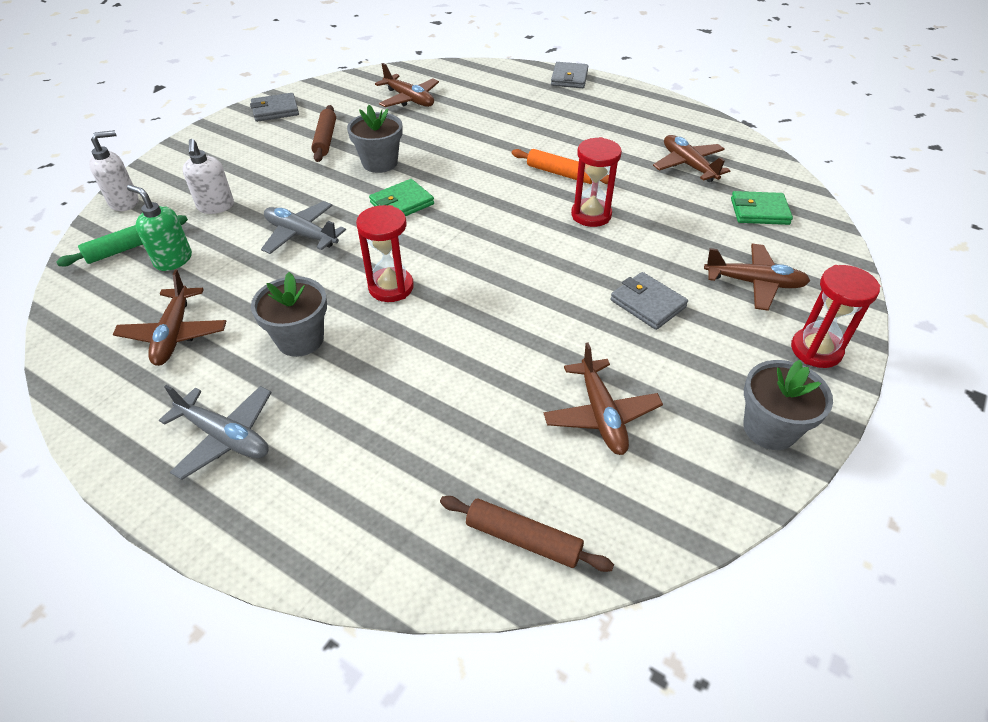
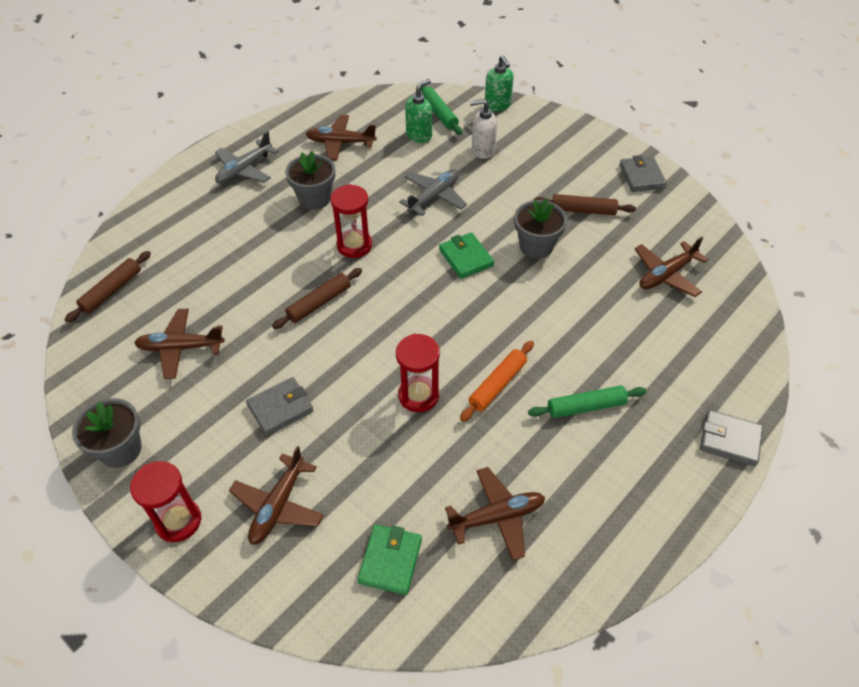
camera: 100 degrees right, 5 degrees up
white soap dispenser [89,130,139,211] -> green soap dispenser [485,55,514,111]
none -> brown rolling pin [272,268,362,329]
none -> green rolling pin [528,385,646,418]

